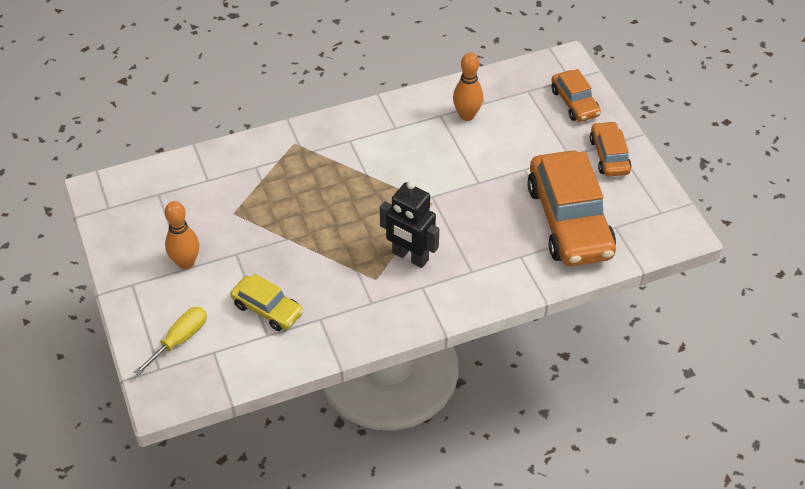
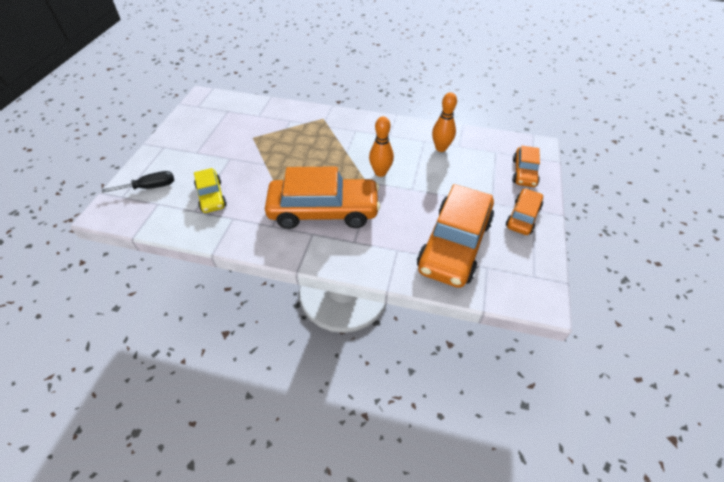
camera: 35 degrees right, 0 degrees up
yellow screwdriver [134,307,207,376] -> black screwdriver [102,171,174,193]
orange bowling pin [165,201,199,269] -> orange bowling pin moved to [369,116,394,177]
black robot [380,181,439,268] -> orange car [265,167,380,229]

